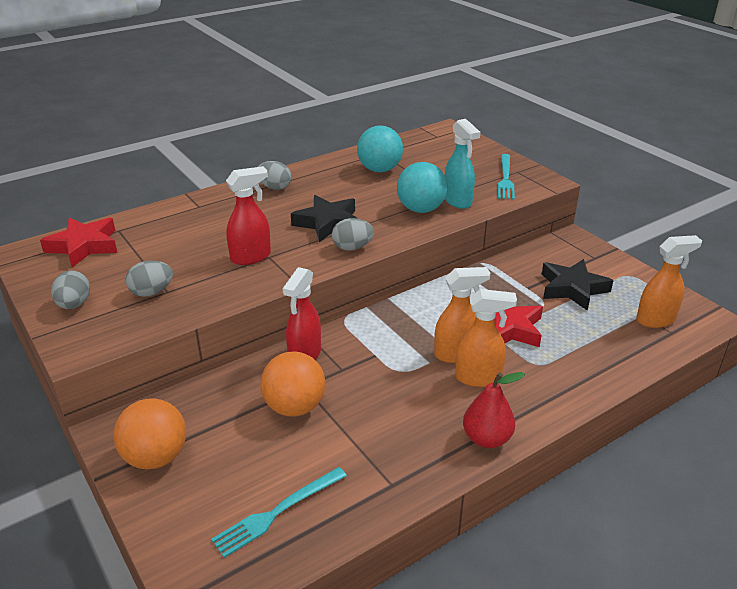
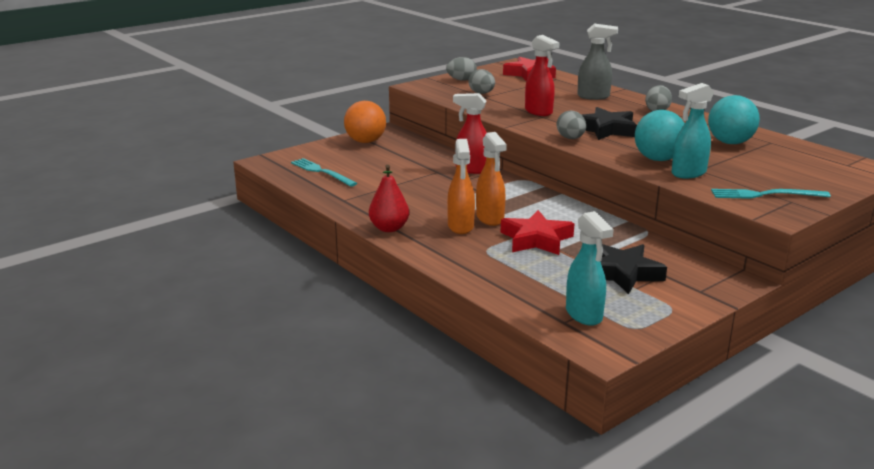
camera: 85 degrees right, 10 degrees down
orange ball [260,351,325,417] -> none
orange spray bottle [636,235,702,328] -> turquoise spray bottle [566,211,614,326]
none -> grey spray bottle [577,23,618,100]

